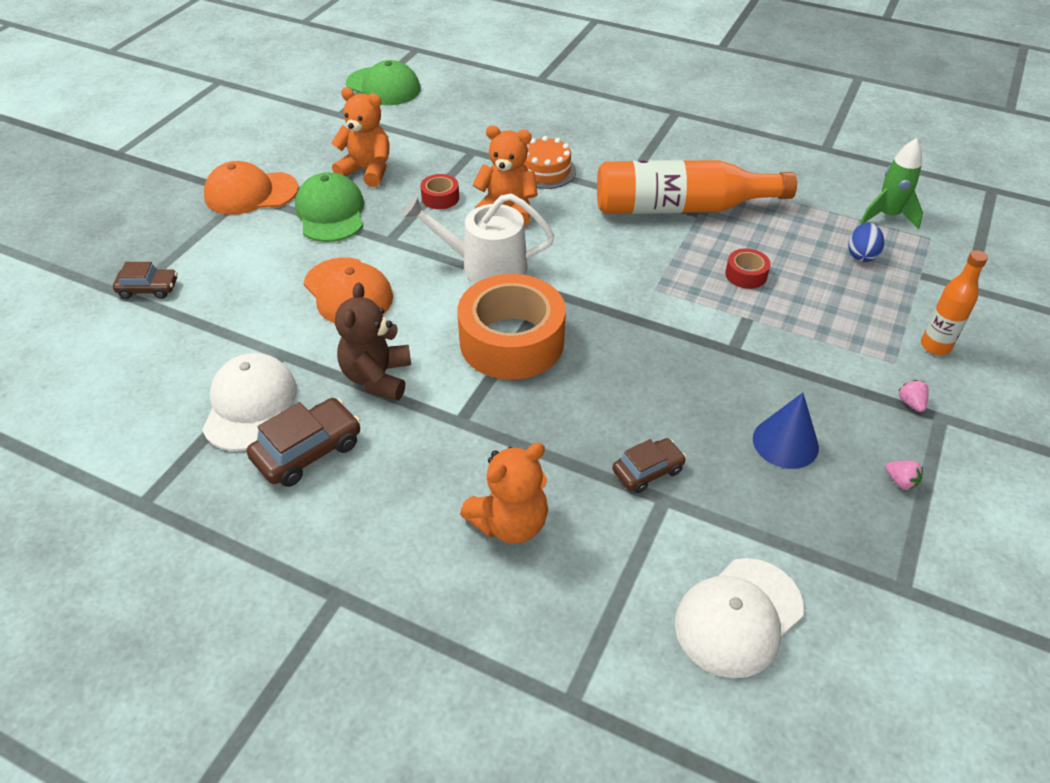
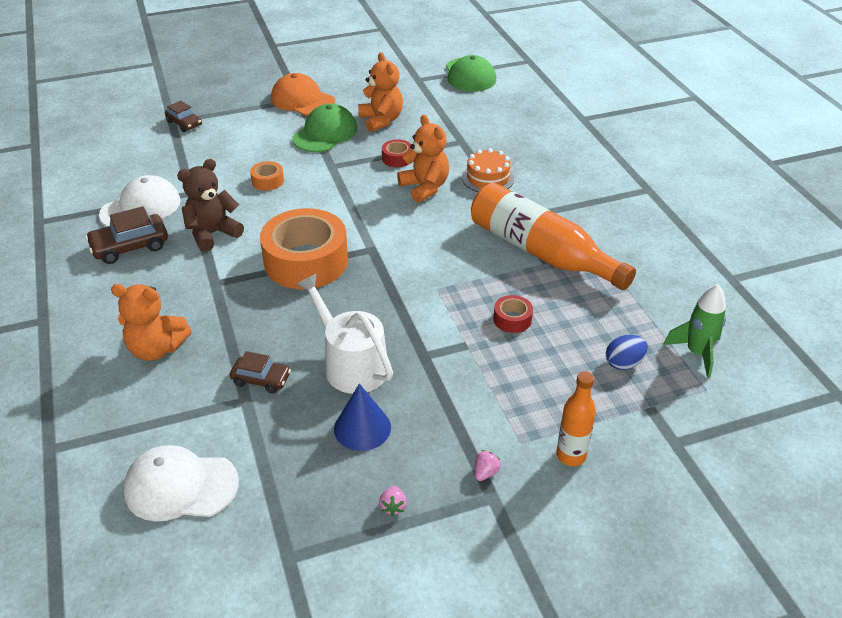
camera: 45 degrees right, 5 degrees down
brown car [247,398,360,487] -> brown car turned 150 degrees clockwise [85,206,168,264]
orange cap [303,257,393,323] -> orange tape [250,161,284,191]
white watering can [403,193,555,283] -> white watering can moved to [296,274,393,394]

